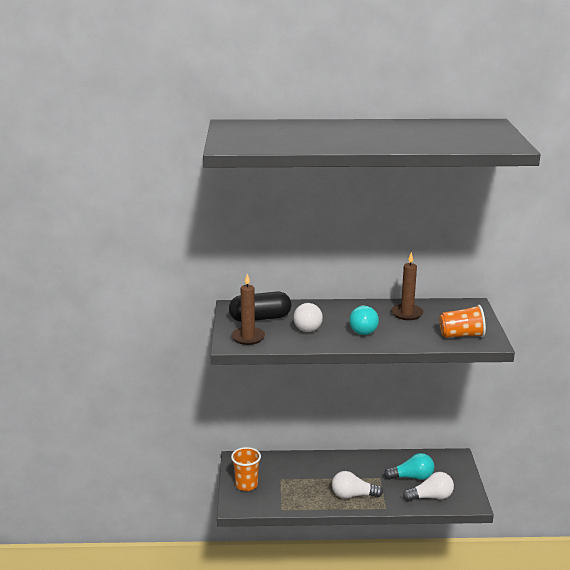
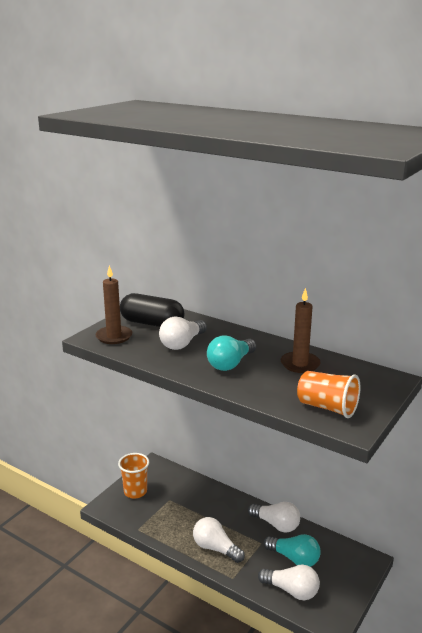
camera: 35 degrees right, 0 degrees up
none -> white light bulb [248,502,300,533]

